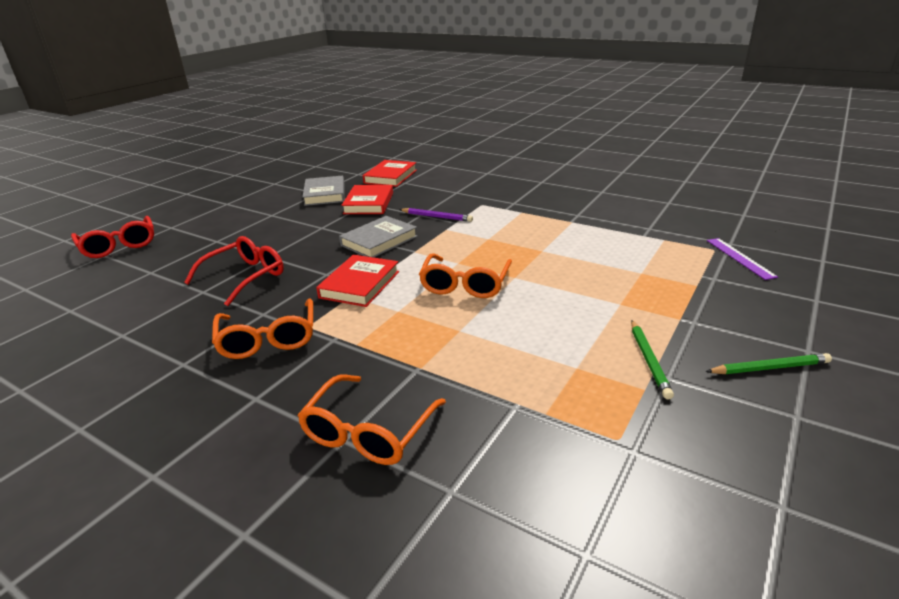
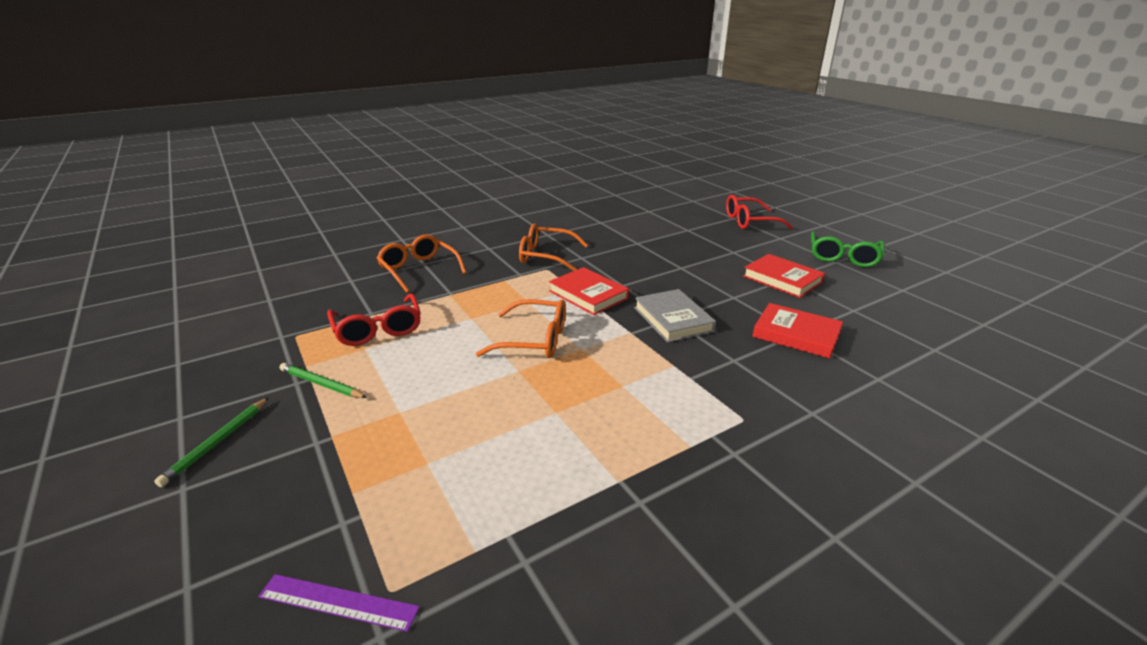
camera: 115 degrees right, 0 degrees up
red glasses [184,236,284,306] -> red glasses moved to [327,293,421,346]
grey book [302,176,344,206] -> none
red book [363,160,417,187] -> red book moved to [743,254,825,298]
purple pencil [399,208,473,222] -> none
orange glasses [419,253,512,298] -> orange glasses turned 150 degrees clockwise [476,299,566,358]
none -> green glasses [811,231,885,267]

